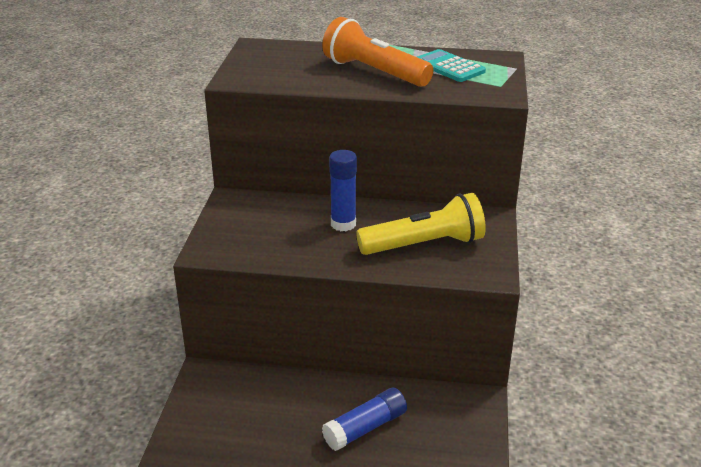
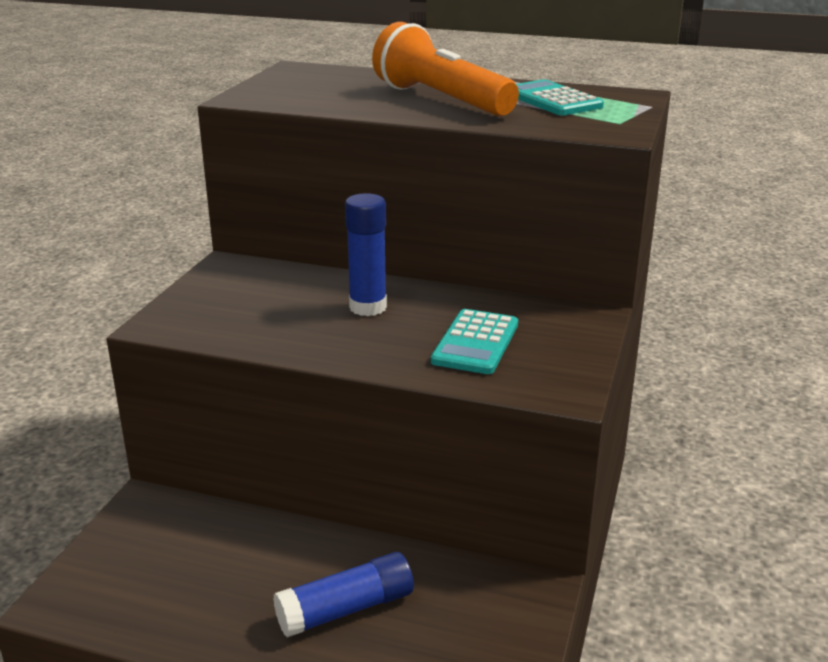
camera: 10 degrees right, 5 degrees down
yellow flashlight [356,193,486,255] -> turquoise calculator [431,309,518,374]

